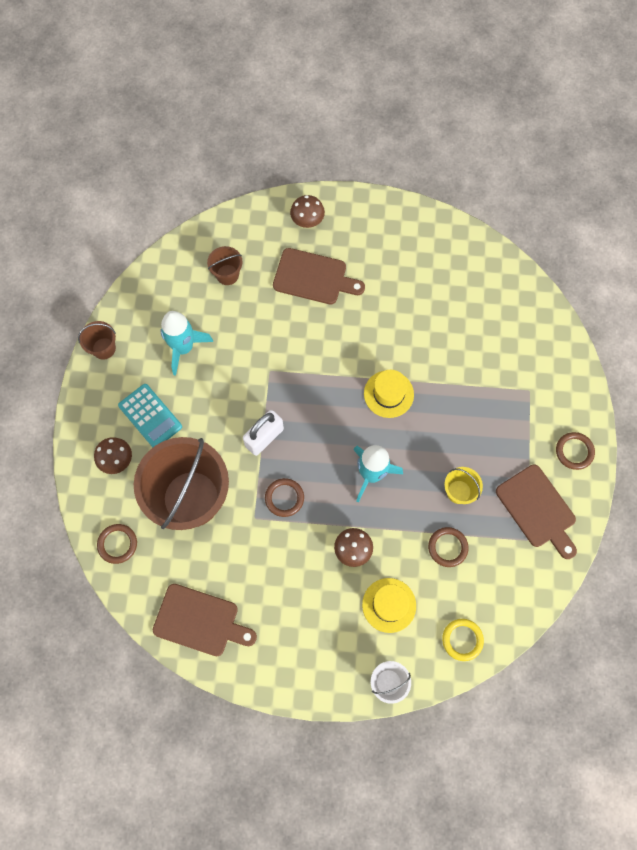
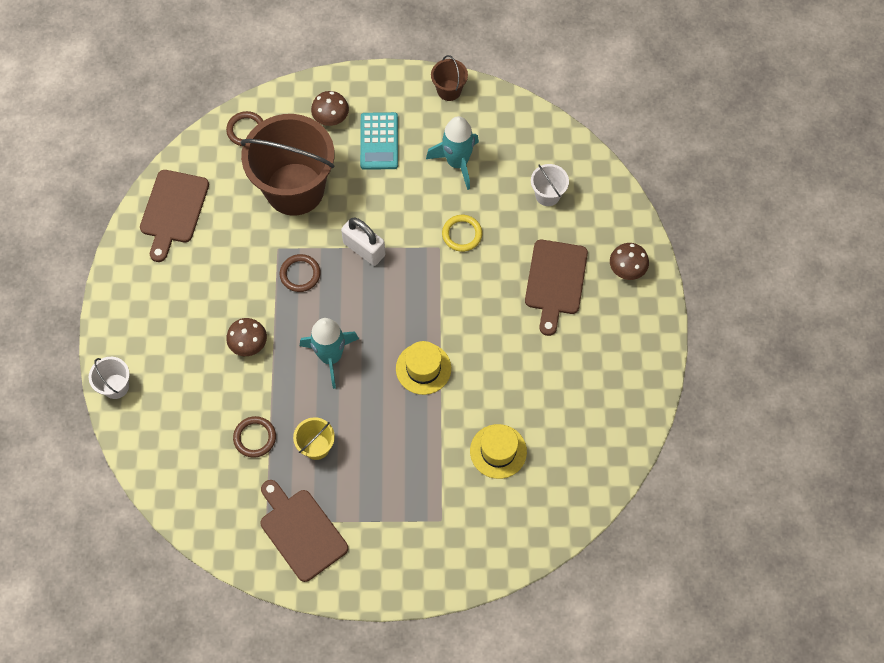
camera: 85 degrees right, 5 degrees down
turquoise calculator [118,384,182,447] -> turquoise calculator turned 45 degrees counterclockwise [360,112,398,170]
brown bucket [207,246,243,285] -> white bucket [531,164,569,206]
yellow hat [362,578,416,633] -> yellow hat moved to [470,424,527,479]
yellow ring [442,619,484,661] -> yellow ring moved to [442,215,482,252]
brown cutting board [496,465,577,559] -> brown cutting board turned 90 degrees clockwise [260,480,348,582]
brown ring [556,432,595,470] -> none

